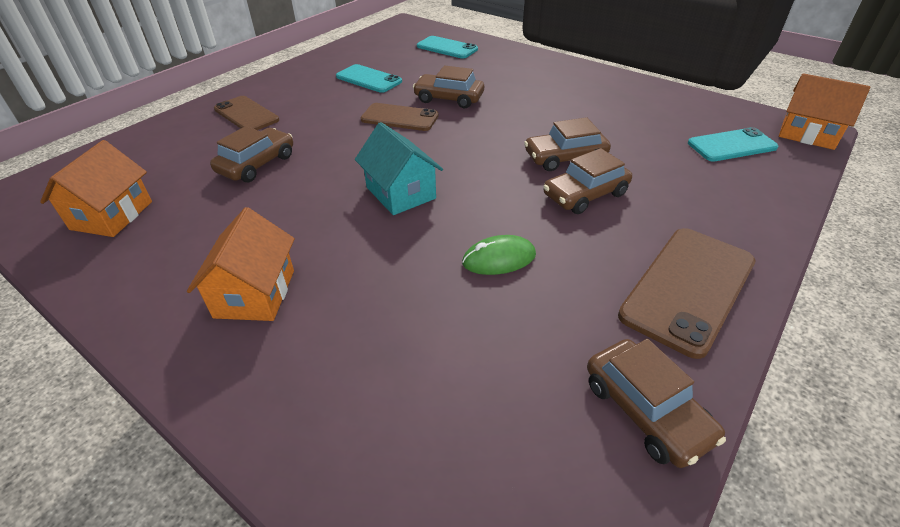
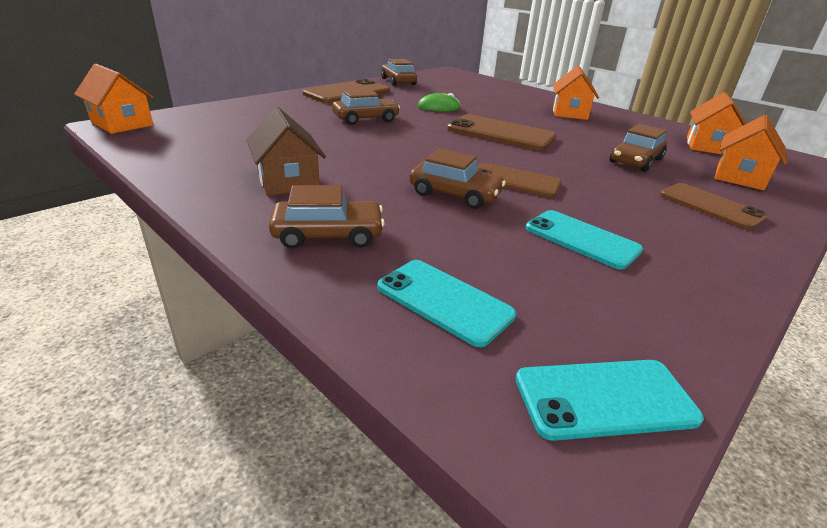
camera: 175 degrees left, 10 degrees down
turquoise house [355,122,443,215] -> brown phone [447,114,557,151]
brown car [524,117,611,171] -> brown car moved to [269,185,385,249]
turquoise phone [688,127,778,162] -> turquoise phone moved to [515,360,704,441]
none -> brown house [246,106,326,196]
none -> orange house [714,115,787,190]

